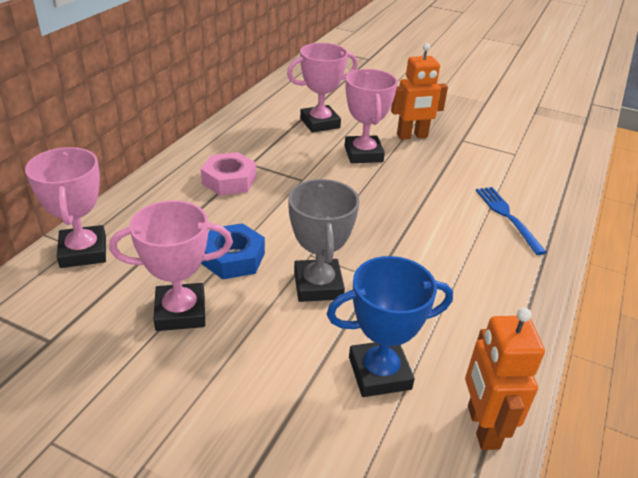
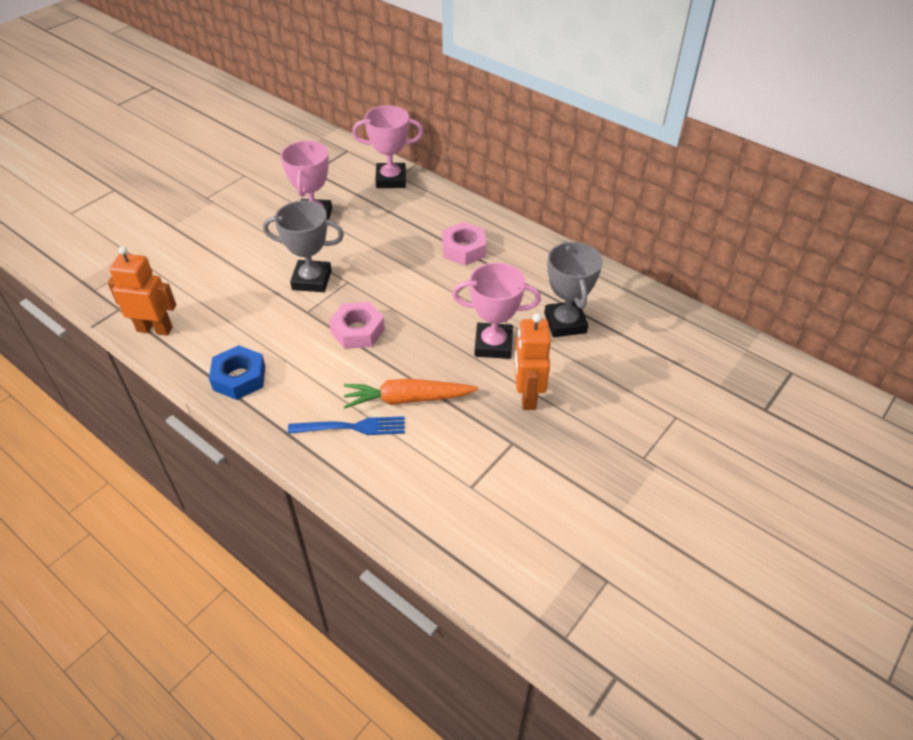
camera: 105 degrees right, 10 degrees up
blue nut [201,223,265,279] -> blue nut moved to [209,345,265,400]
pink trophy [287,43,358,133] -> grey trophy [544,241,603,337]
blue trophy [327,256,453,397] -> none
none -> pink nut [329,302,385,349]
none -> orange carrot [344,379,478,409]

